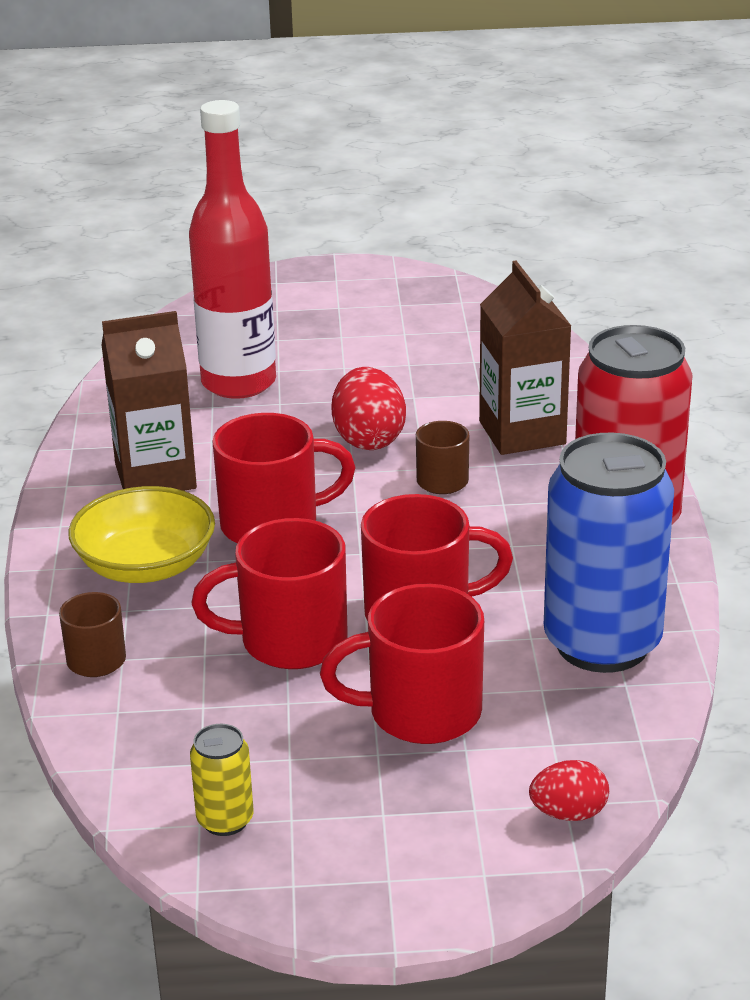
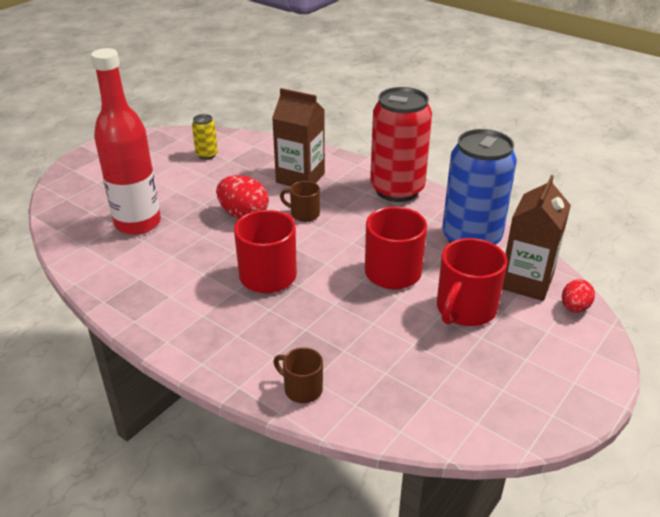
camera: 50 degrees left, 5 degrees up
yellow bowl [68,486,215,583] -> none
brown carton [101,311,197,491] -> brown carton moved to [502,175,571,301]
yellow can [190,724,253,836] -> yellow can moved to [192,114,218,160]
red mug [192,518,348,669] -> none

